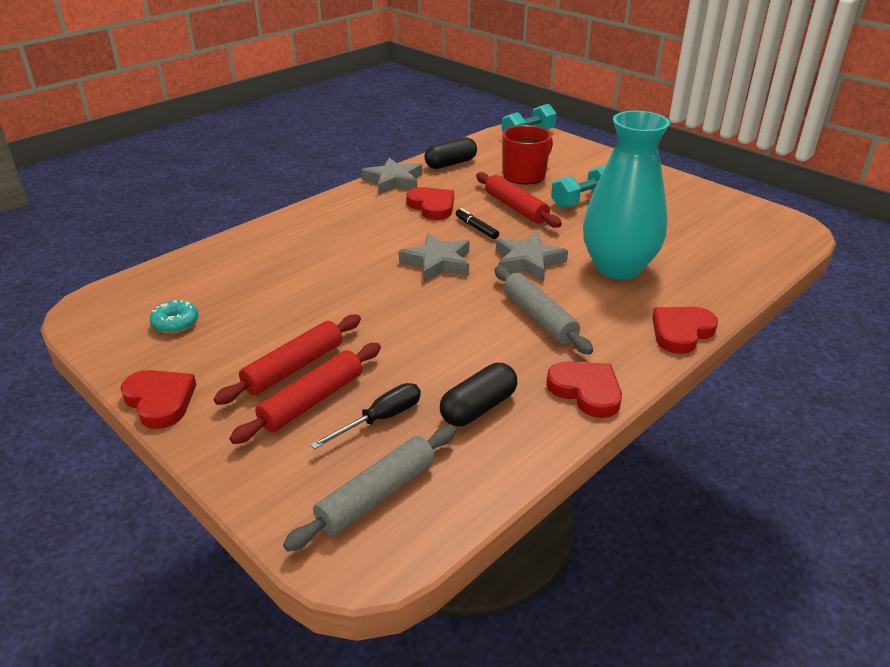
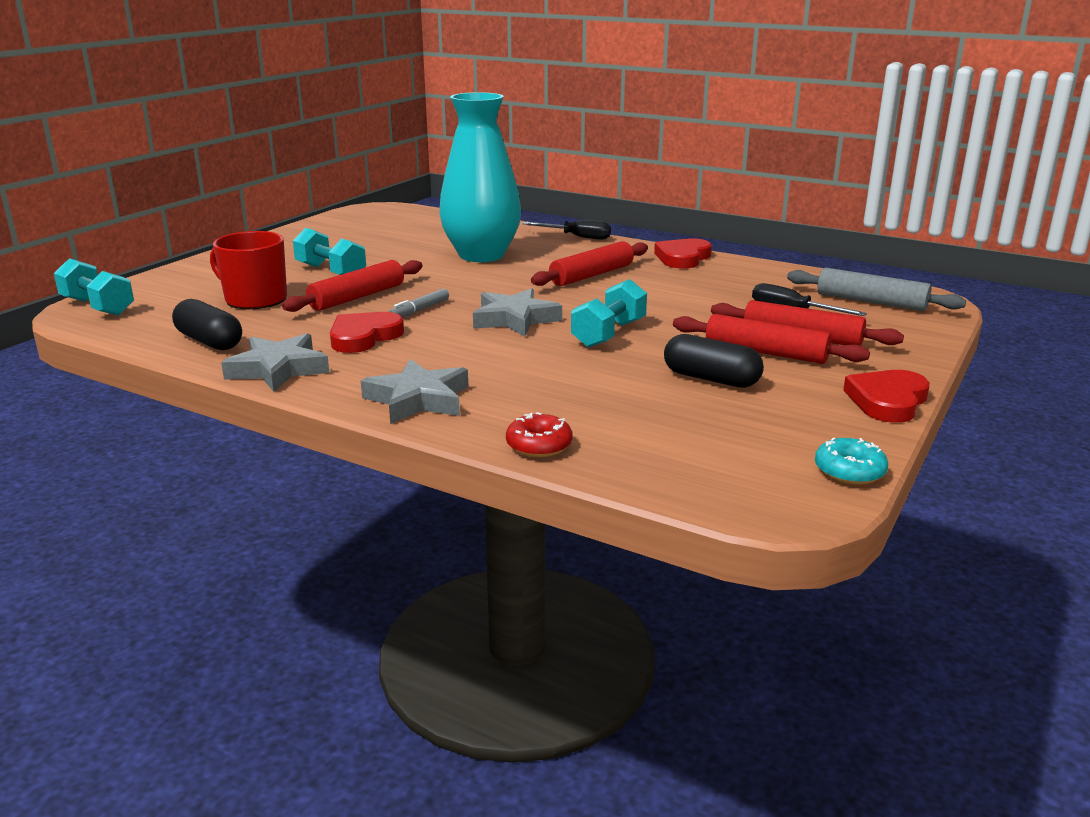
camera: 105 degrees left, 10 degrees down
turquoise donut [150,300,199,334] -> turquoise donut moved to [815,438,888,485]
black capsule [440,363,517,426] -> black capsule moved to [664,334,764,388]
black marker [456,208,499,239] -> grey marker [389,289,449,317]
grey rolling pin [495,266,593,355] -> red rolling pin [531,241,648,286]
grey star [496,232,568,282] -> grey star moved to [361,359,468,424]
red heart [652,307,718,354] -> black screwdriver [522,220,611,240]
none -> red donut [506,412,573,457]
none -> turquoise dumbbell [571,279,647,348]

